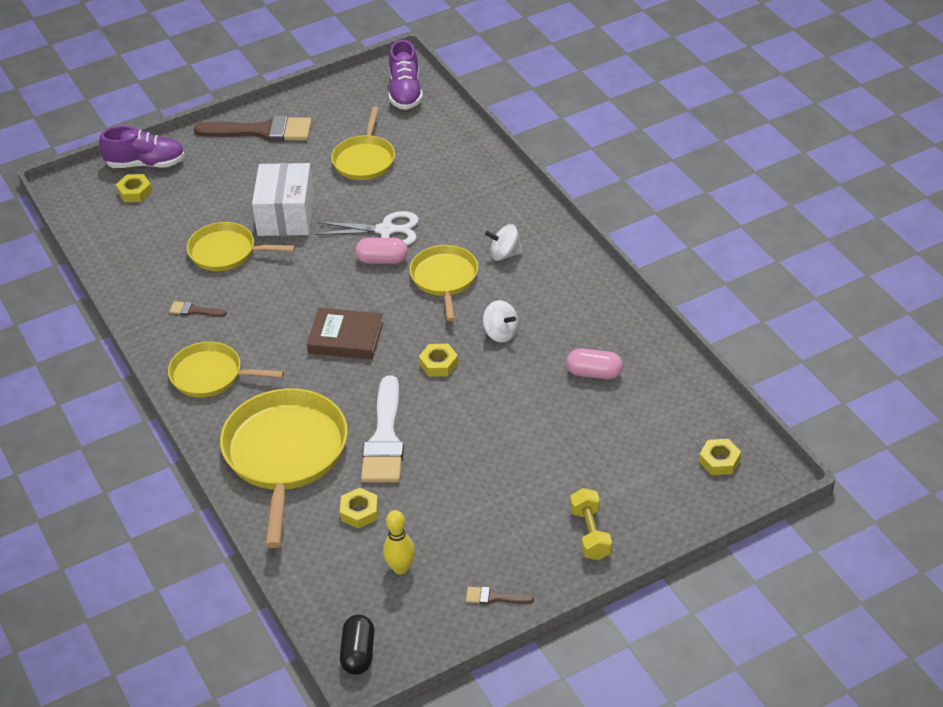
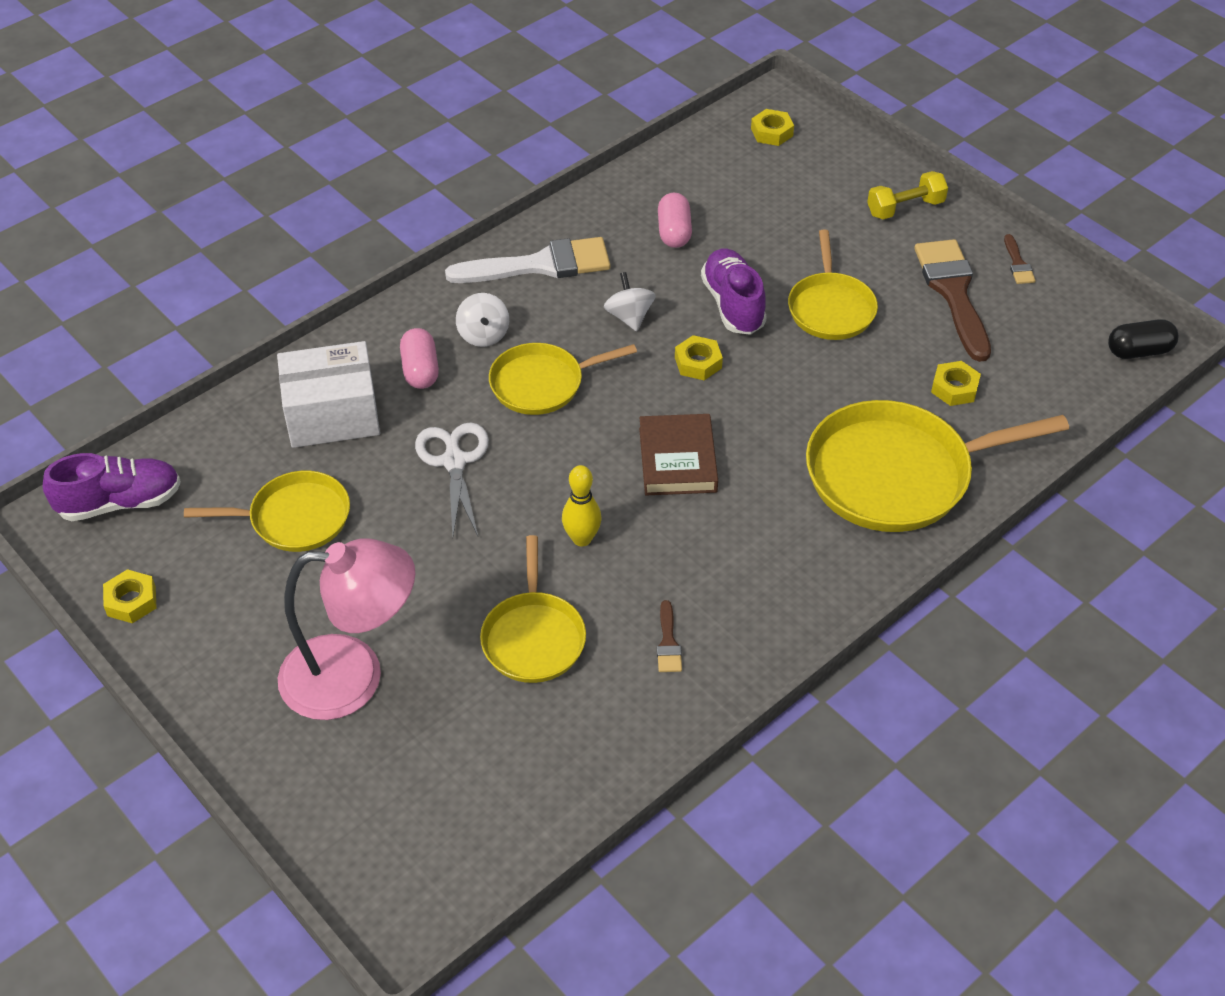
camera: 105 degrees left, 5 degrees up
purple shoe [99,126,185,168] -> purple shoe moved to [701,249,767,335]
yellow nut [116,174,152,202] -> yellow nut moved to [103,569,157,623]
yellow pan [168,341,284,397] -> yellow pan moved to [788,230,878,340]
brown brush [194,115,312,141] -> brown brush moved to [914,239,991,362]
white box [252,163,314,236] -> white box moved to [277,341,380,448]
pink capsule [355,238,408,264] -> pink capsule moved to [400,328,439,389]
white brush [361,376,404,482] -> white brush moved to [445,237,610,283]
yellow bowling pin [383,510,415,574] -> yellow bowling pin moved to [562,465,602,547]
white spinning top [483,300,518,342] -> white spinning top turned 45 degrees counterclockwise [604,272,656,331]
none -> pink lamp [278,538,415,720]

